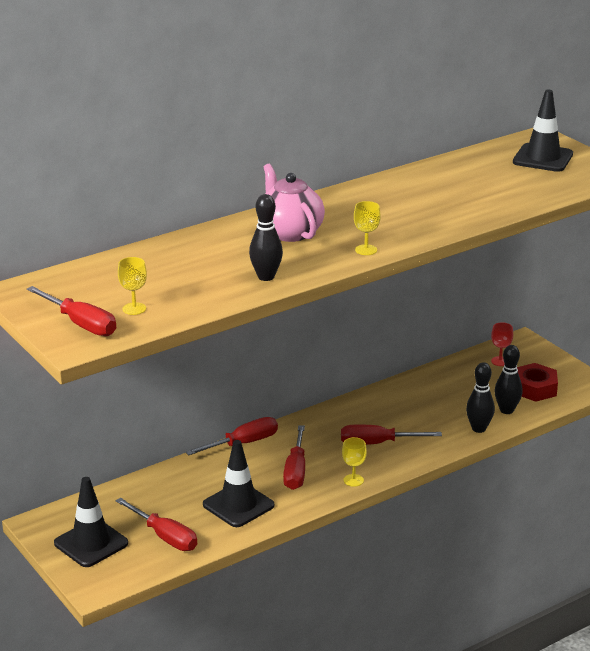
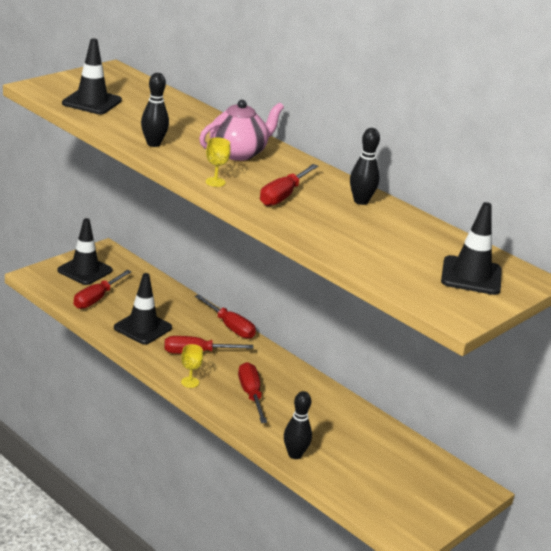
camera: 75 degrees right, 0 degrees up
red screwdriver [27,286,116,336] -> red screwdriver moved to [260,164,318,206]
yellow goblet [118,257,147,315] -> black traffic cone [62,38,122,114]
red goblet [491,322,513,366] -> none
black bowling pin [494,345,523,414] -> black bowling pin moved to [350,128,380,205]
red nut [517,363,558,402] -> none

